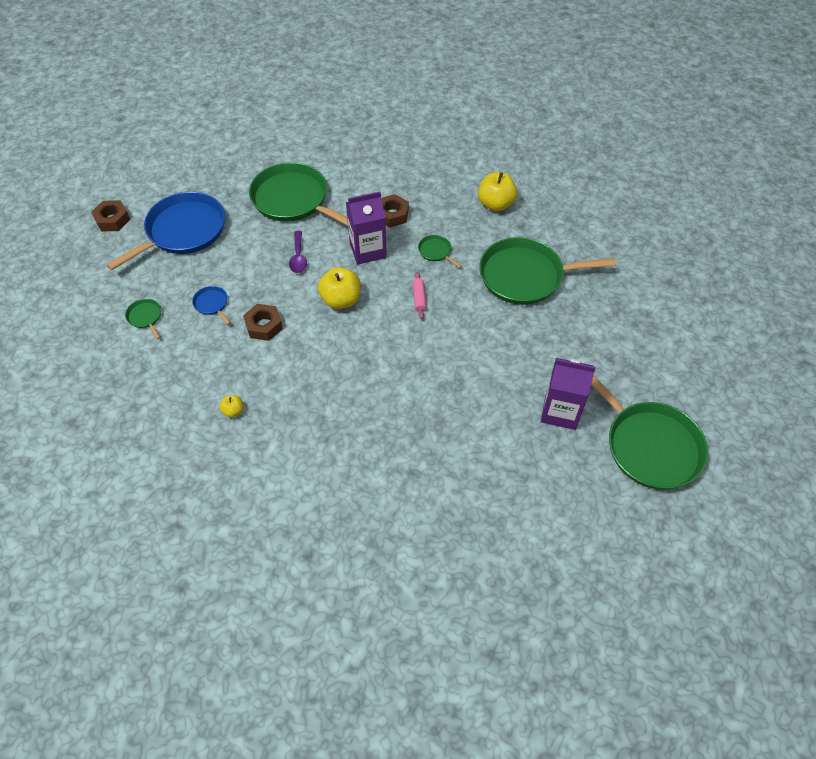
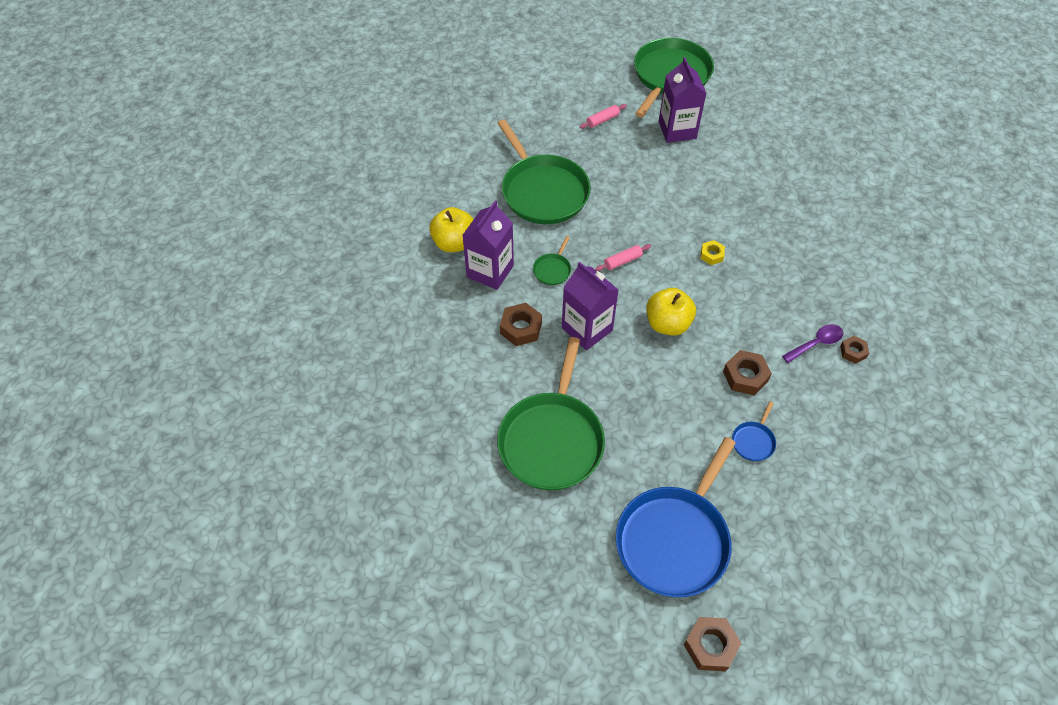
camera: 115 degrees left, 0 degrees up
blue pan [106,192,225,270] -> blue pan turned 75 degrees counterclockwise [616,437,736,597]
green pan [125,299,161,339] -> none
yellow apple [219,395,243,418] -> brown nut [840,336,869,364]
purple spoon [289,231,307,273] -> purple spoon moved to [782,324,843,363]
none -> purple carton [463,201,514,290]
none -> pink rolling pin [580,104,627,129]
none -> yellow nut [701,240,725,265]

